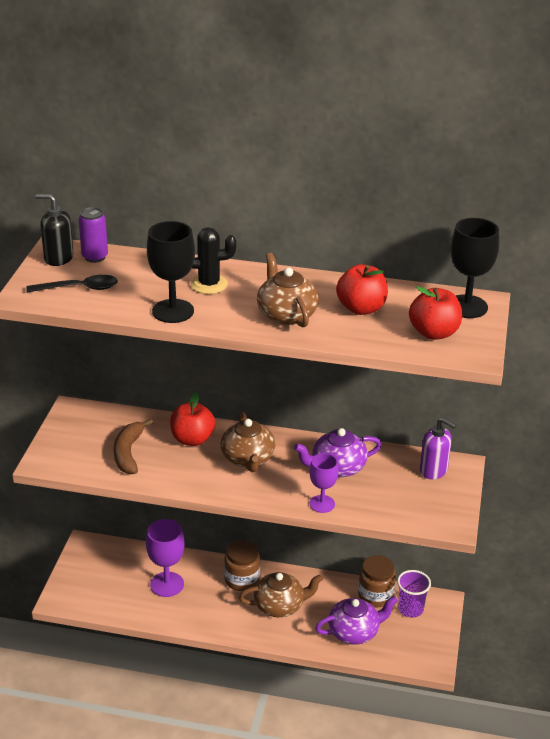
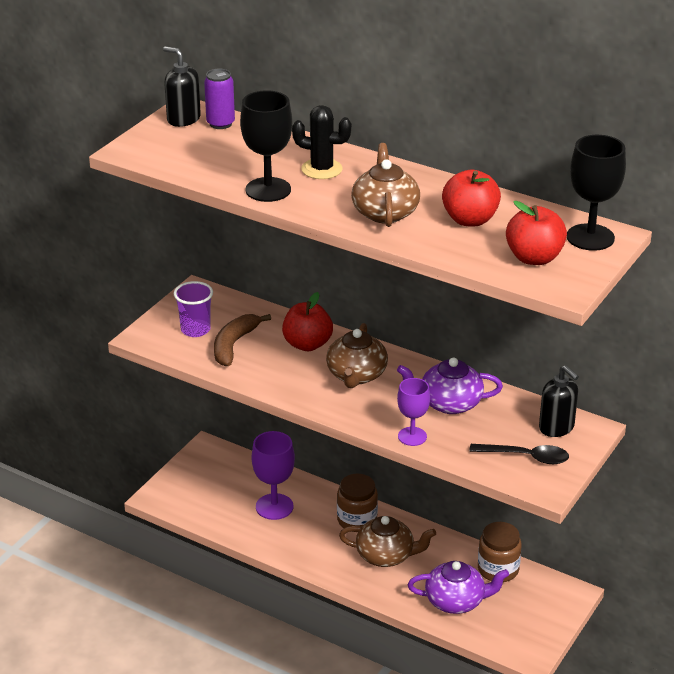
camera: 20 degrees right, 0 degrees up
black spoon [26,275,118,293] -> black spoon moved to [469,444,569,464]
purple cup [397,570,431,618] -> purple cup moved to [174,281,213,337]
purple soap dispenser [420,417,456,479] -> black soap dispenser [539,365,579,437]

